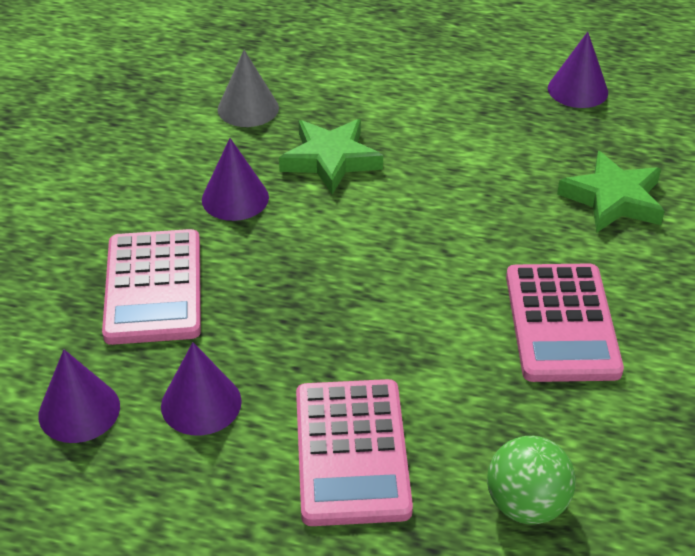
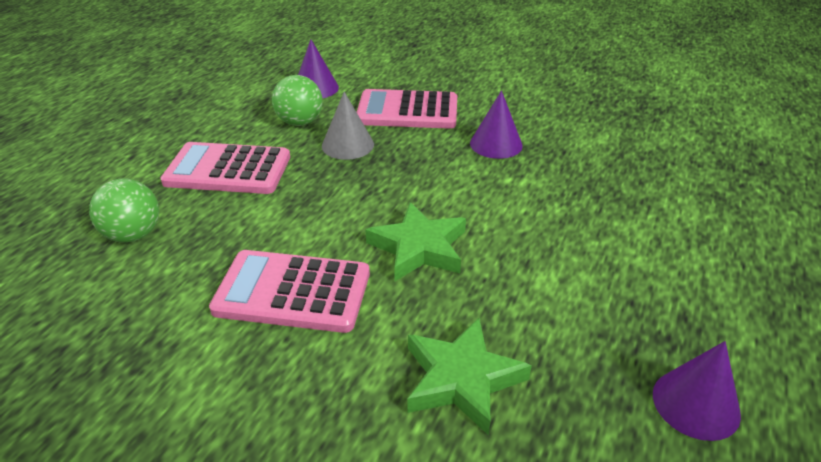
camera: 100 degrees right, 5 degrees down
purple cone [161,342,242,436] -> green ball [272,75,322,126]
grey cone [218,50,279,127] -> grey cone moved to [322,92,374,160]
green star [279,119,383,195] -> green star moved to [365,202,466,281]

